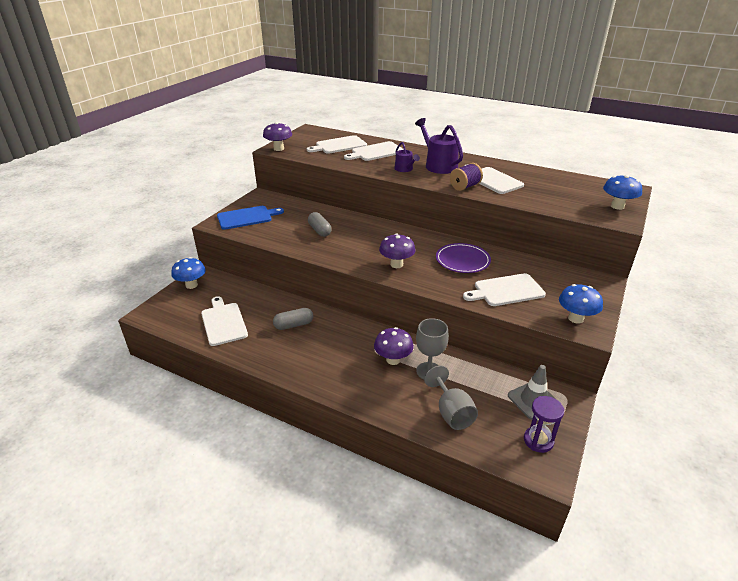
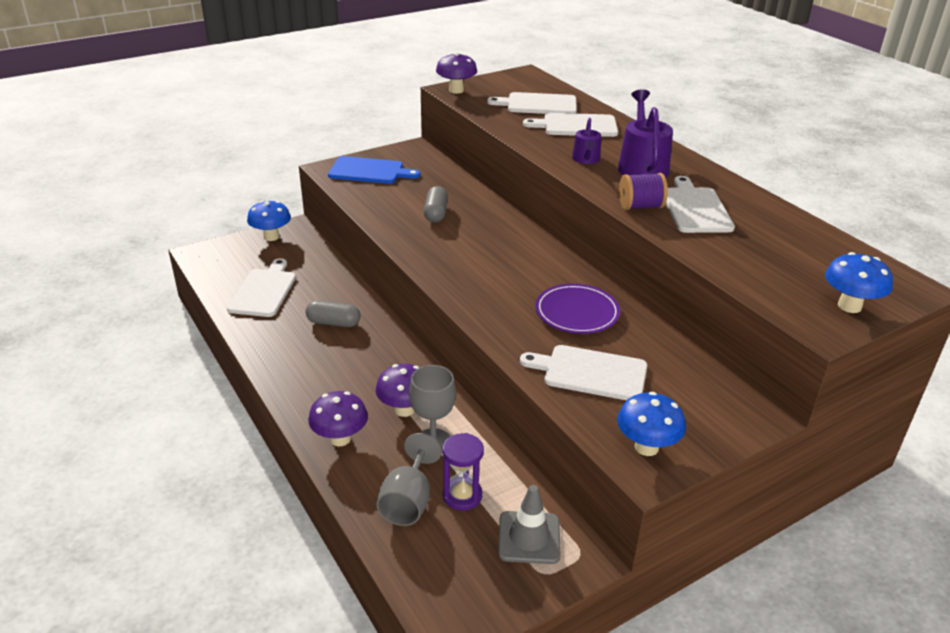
camera: 30 degrees right, 0 degrees up
purple mushroom [379,233,416,268] -> purple mushroom moved to [308,391,368,446]
purple hourglass [524,396,564,453] -> purple hourglass moved to [442,433,484,511]

